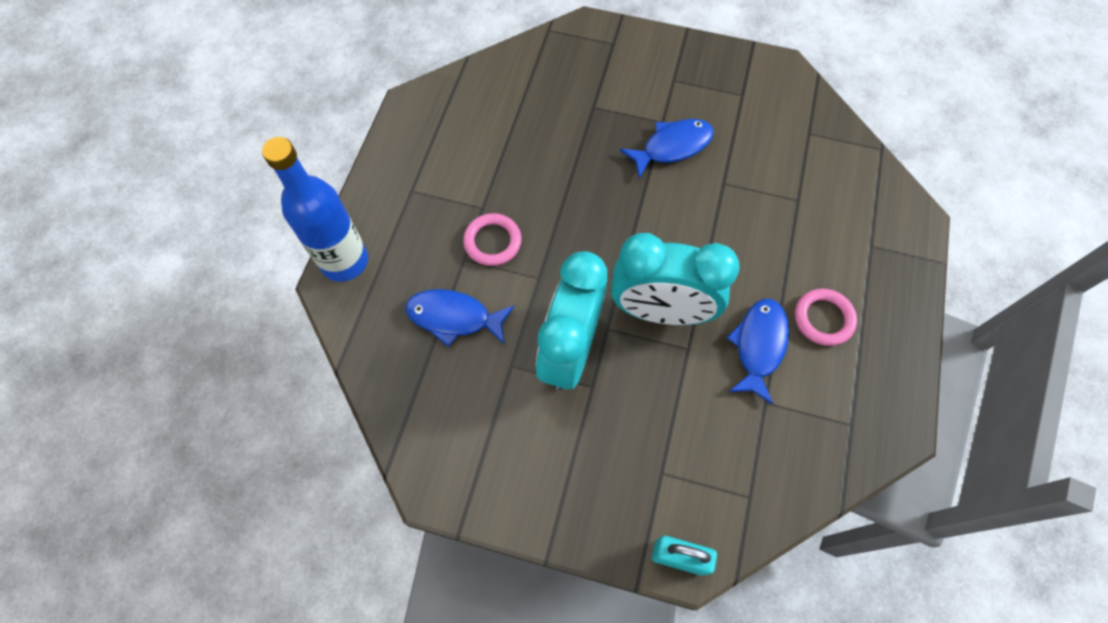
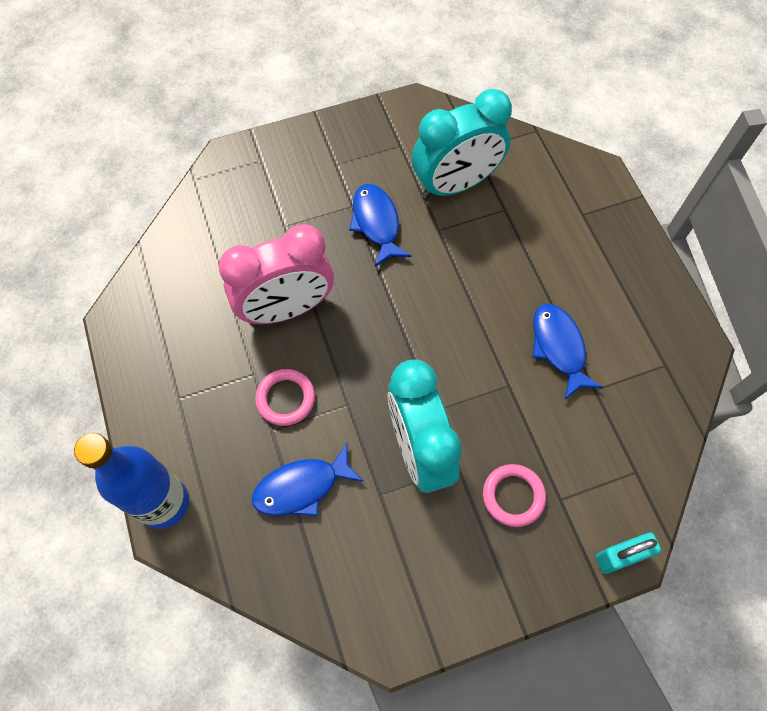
camera: 35 degrees left, 0 degrees up
turquoise clock [611,233,740,325] -> turquoise clock moved to [412,89,512,198]
blue fish [620,119,714,178] -> blue fish turned 45 degrees counterclockwise [349,184,411,267]
pink ring [795,289,857,346] -> pink ring moved to [483,464,546,527]
none -> pink clock [219,224,334,324]

